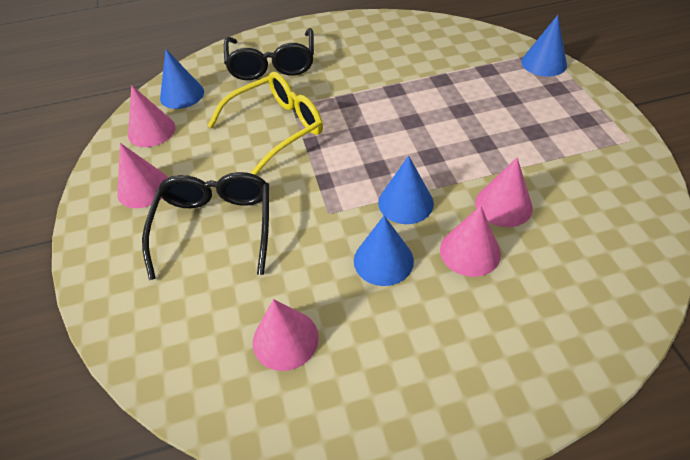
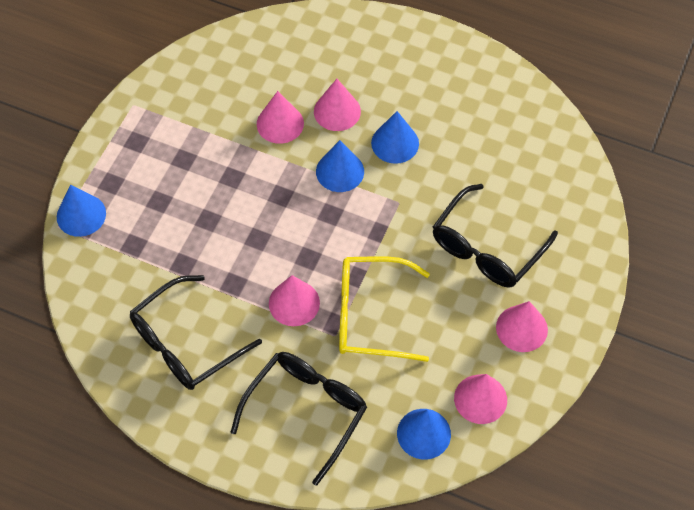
camera: 145 degrees left, 10 degrees up
pink cone [253,299,319,371] -> pink cone moved to [269,275,320,326]
none -> black glasses [130,275,262,390]

